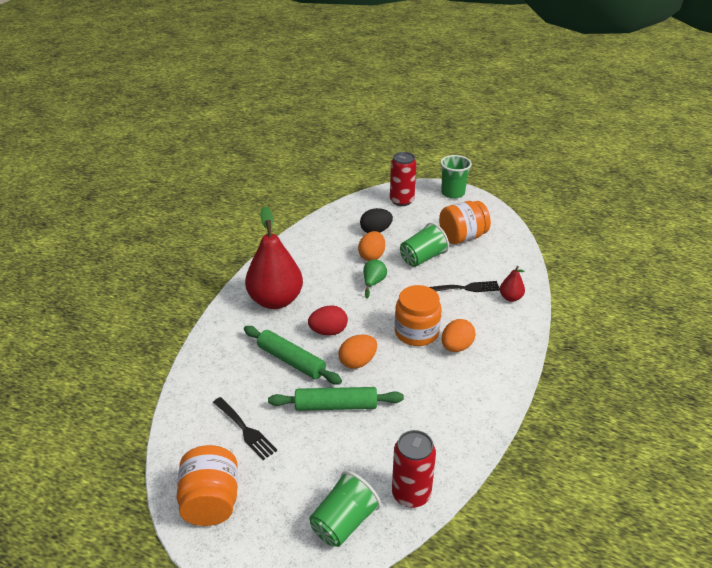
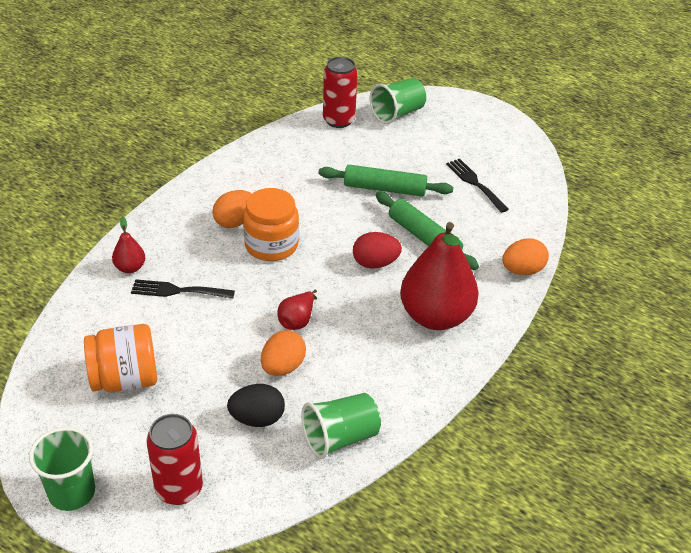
camera: 170 degrees left, 5 degrees up
orange jar [177,445,238,526] -> none
orange egg [338,334,377,369] -> orange egg moved to [502,238,549,275]
green pear [363,259,387,298] -> red pear [277,290,317,330]
green cup [400,222,449,267] -> green cup moved to [301,393,381,459]

